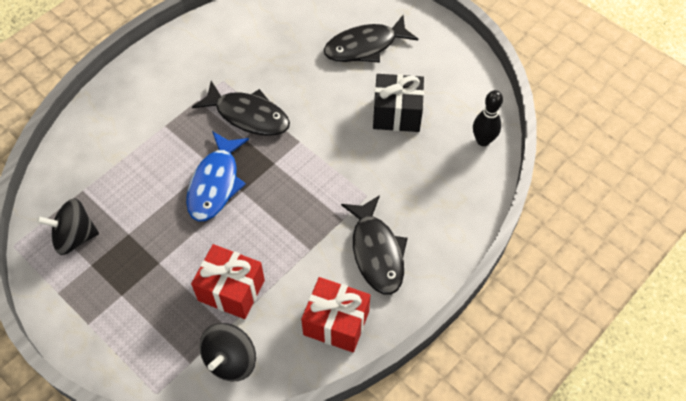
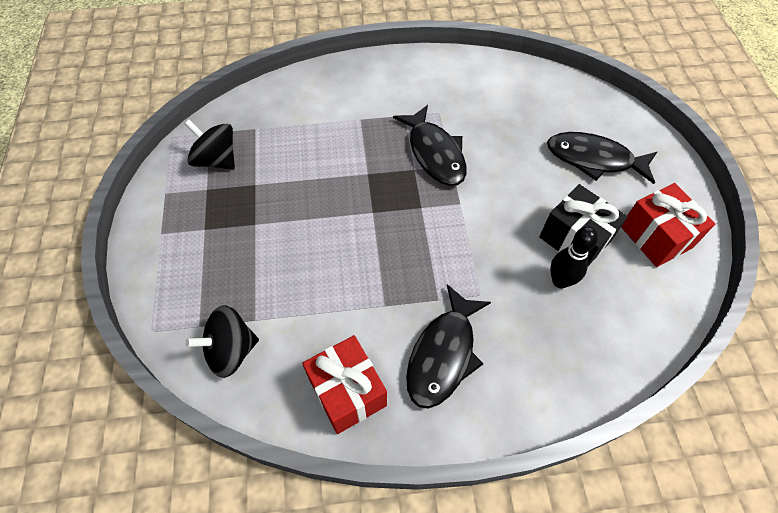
camera: 40 degrees right, 0 degrees up
blue fish [186,131,249,221] -> none
red gift [191,244,265,319] -> red gift moved to [621,183,715,267]
black bowling pin [473,90,503,146] -> black bowling pin moved to [550,227,598,288]

